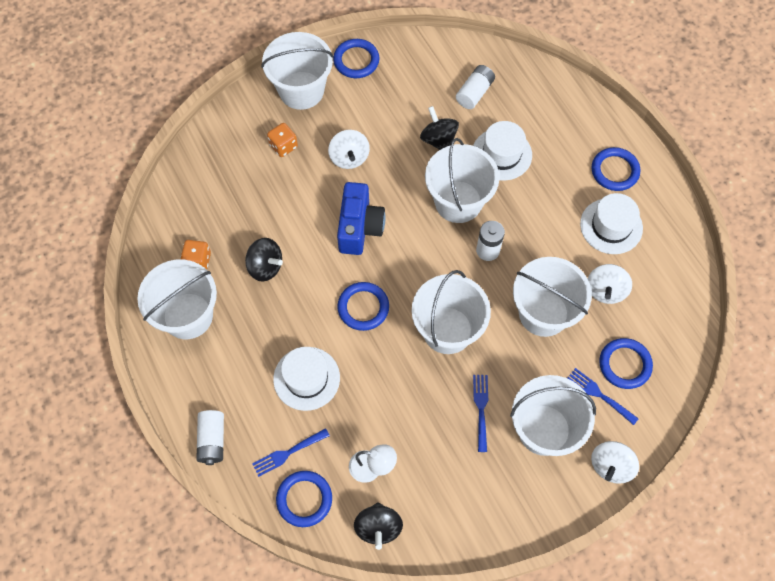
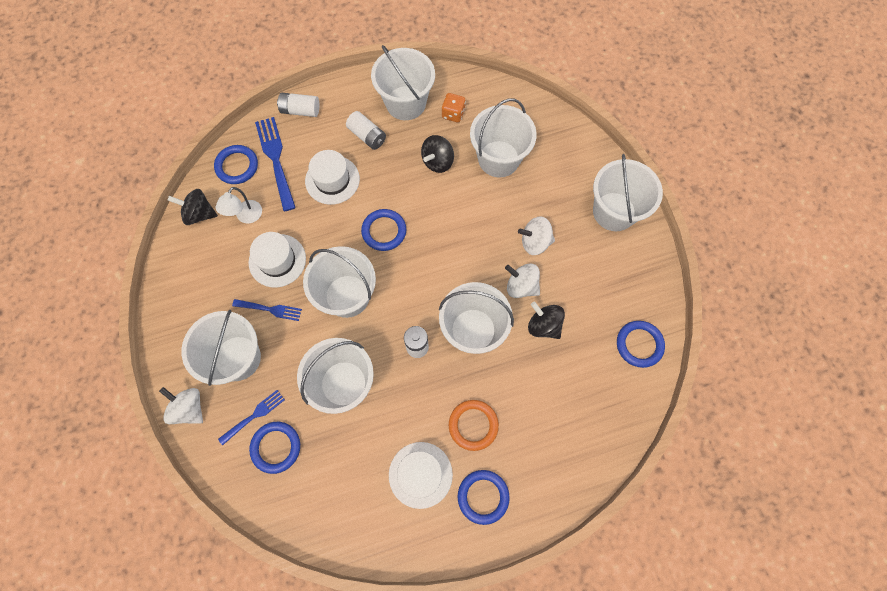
camera: 100 degrees right, 5 degrees up
blue fork [252,428,330,477] -> blue fork [255,117,296,211], size x1.70
orange dice [267,123,298,157] -> none
blue ring [333,39,379,78] -> blue ring moved to [617,321,665,368]
blue camera [337,182,386,255] -> none
black spinning top [420,106,459,150] -> black spinning top turned 120 degrees counterclockwise [528,302,565,339]
white battery [456,65,495,109] -> white battery moved to [346,111,386,150]
white hat [473,121,532,181] -> white hat moved to [248,232,306,288]
white spinning top [588,264,632,304] -> white spinning top moved to [505,263,540,298]
none -> orange ring [449,400,499,451]
none -> white bucket [470,98,537,177]

